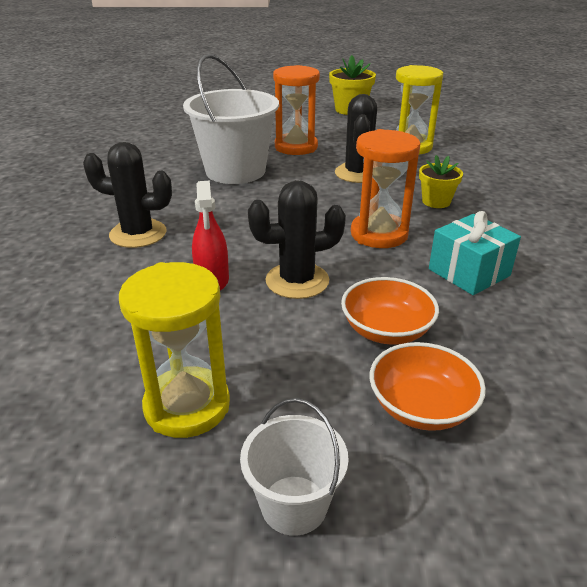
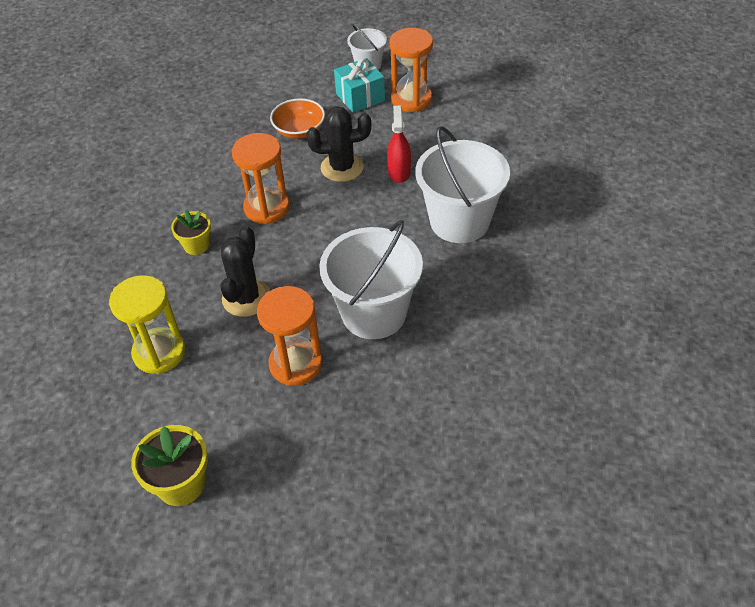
camera: 170 degrees left, 15 degrees up
black cactus [83,142,172,248] -> white bucket [415,126,510,243]
yellow hourglass [119,262,230,438] -> orange hourglass [390,28,433,112]
orange bowl [369,342,486,431] -> none
turquoise gift [429,211,521,295] -> turquoise gift moved to [334,58,385,113]

